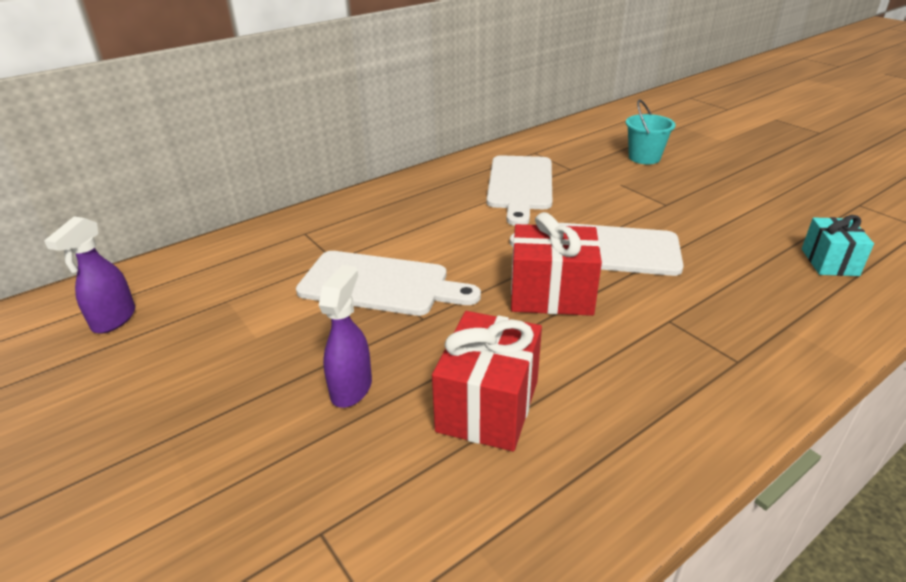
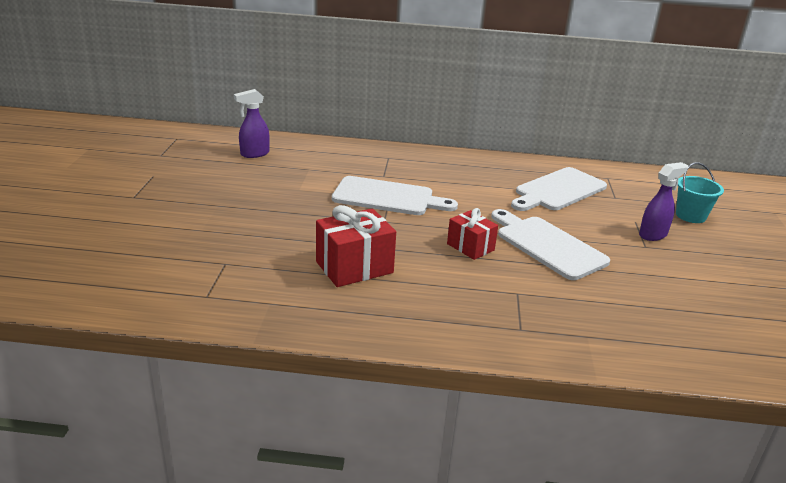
camera: 40 degrees right, 5 degrees down
white cutting board [296,251,481,316] -> white cutting board turned 45 degrees counterclockwise [332,176,458,215]
purple spray bottle [319,265,372,408] -> purple spray bottle moved to [639,162,688,241]
red gift [511,212,602,316] -> red gift [447,208,498,260], size x0.64
turquoise gift [802,215,874,276] -> none

